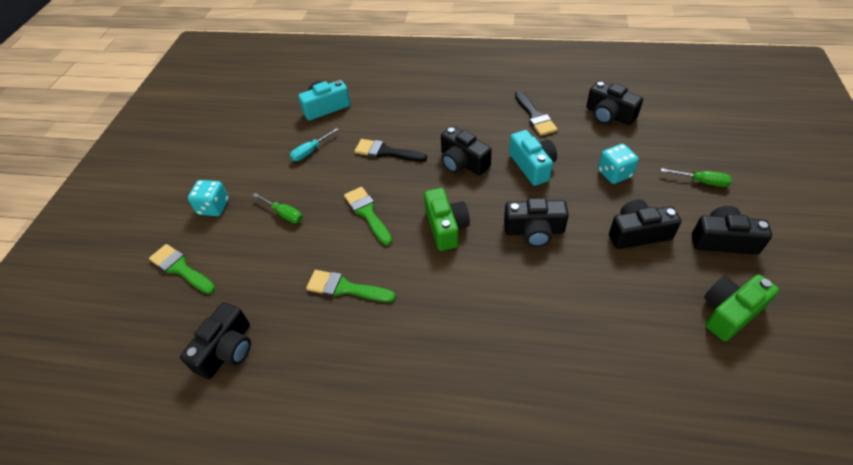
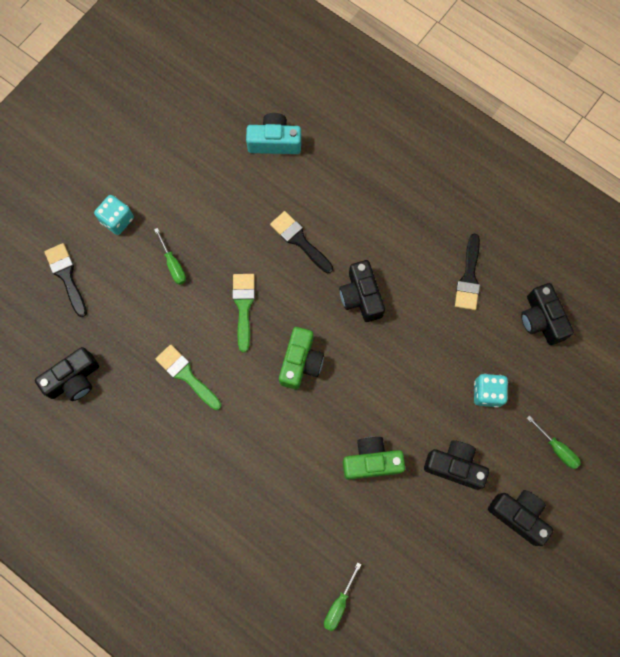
camera: 25 degrees right, 25 degrees up
green brush [149,244,216,294] -> black brush [44,243,87,317]
turquoise screwdriver [290,128,339,161] -> none
black camera [504,198,569,247] -> none
turquoise camera [509,130,557,186] -> none
green camera [704,274,779,341] -> green camera moved to [343,437,405,480]
none -> green screwdriver [324,562,361,631]

